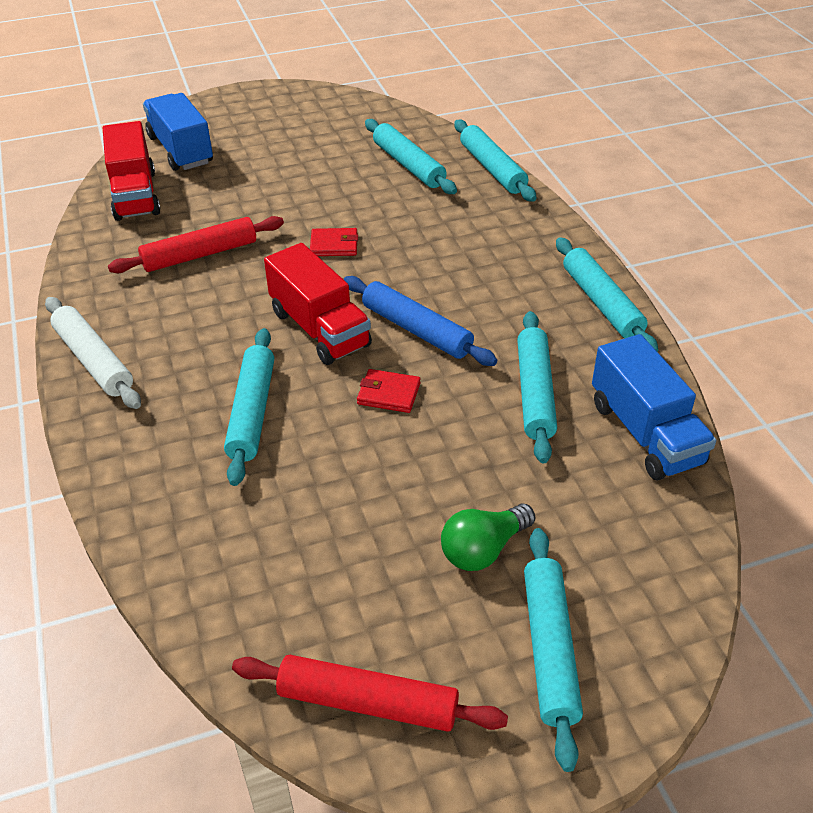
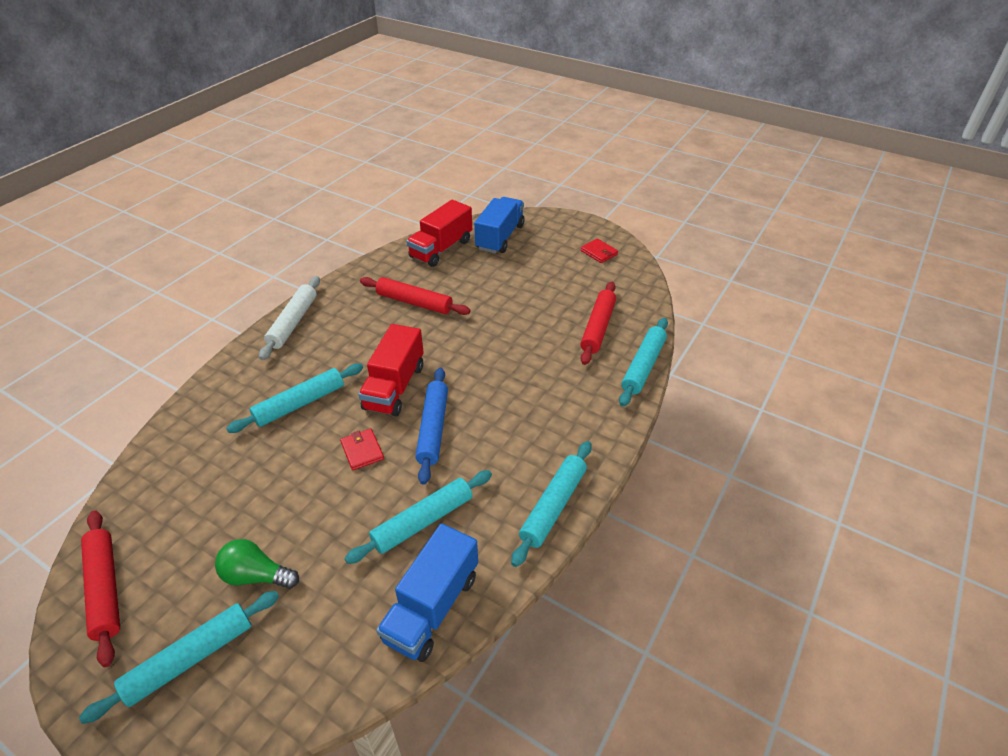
camera: 50 degrees right, 0 degrees up
red wallet [310,228,358,256] -> red wallet moved to [581,238,618,263]
turquoise rolling pin [365,119,457,194] -> red rolling pin [581,282,616,365]

